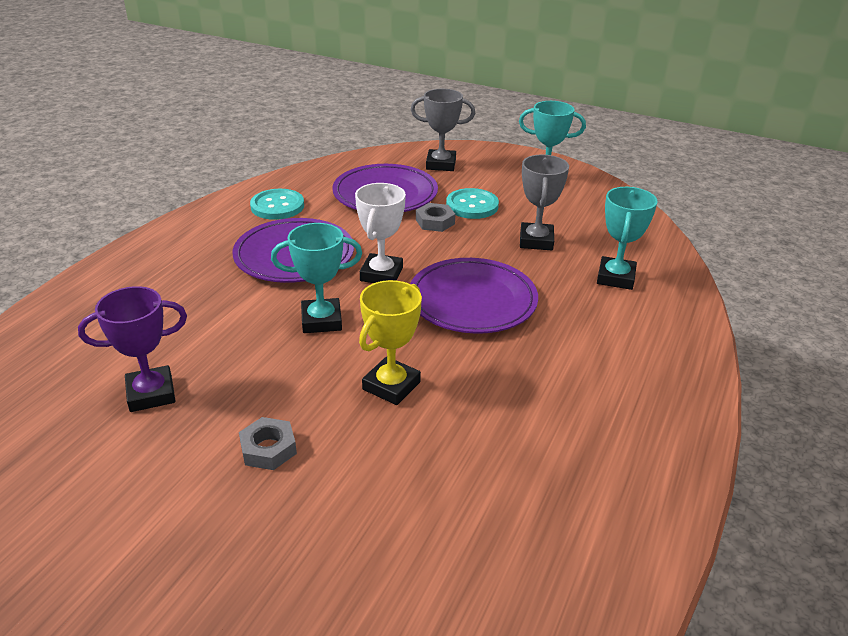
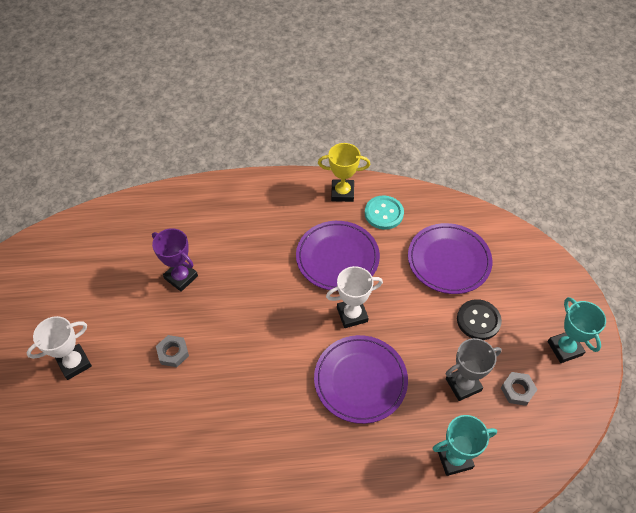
camera: 60 degrees right, 20 degrees up
turquoise trophy [271,223,362,333] -> none
yellow trophy [359,280,422,405] -> yellow trophy moved to [318,143,370,202]
grey trophy [411,89,475,171] -> none
grey nut [416,203,455,232] -> grey nut moved to [501,372,538,406]
turquoise button [446,188,499,219] -> black button [457,299,502,340]
none -> white trophy [27,316,92,380]

